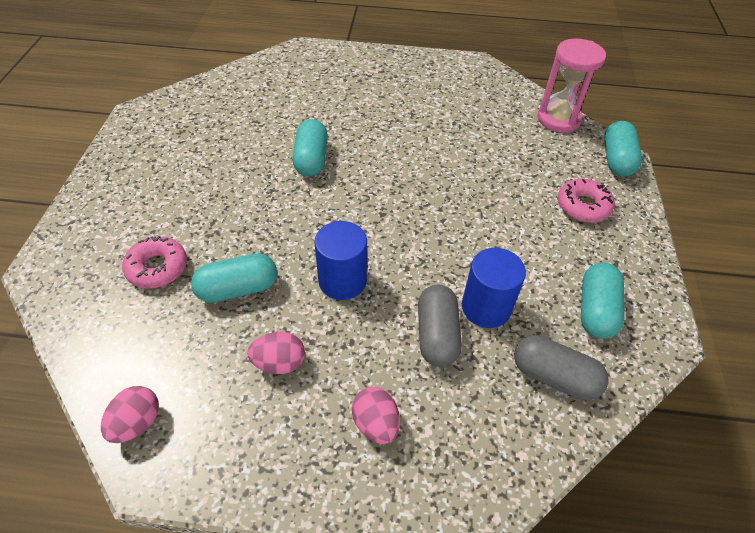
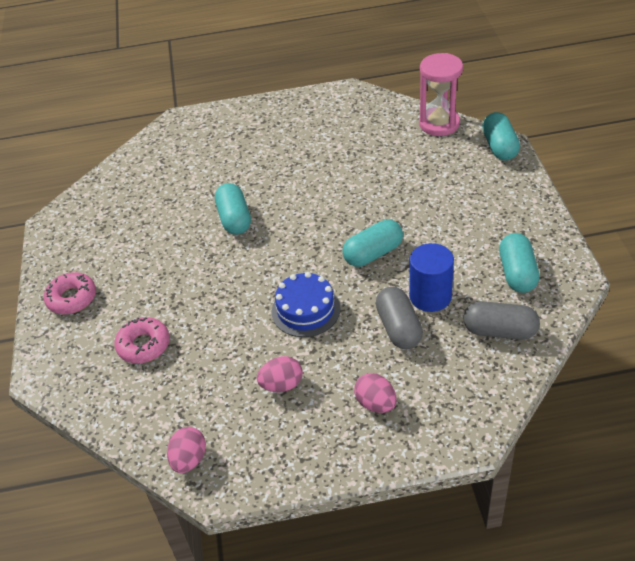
camera: 10 degrees left, 5 degrees down
turquoise capsule [191,253,277,303] -> turquoise capsule moved to [342,219,403,267]
blue cylinder [314,221,367,300] -> blue cake [272,272,340,337]
pink donut [558,179,615,223] -> pink donut moved to [44,272,96,314]

